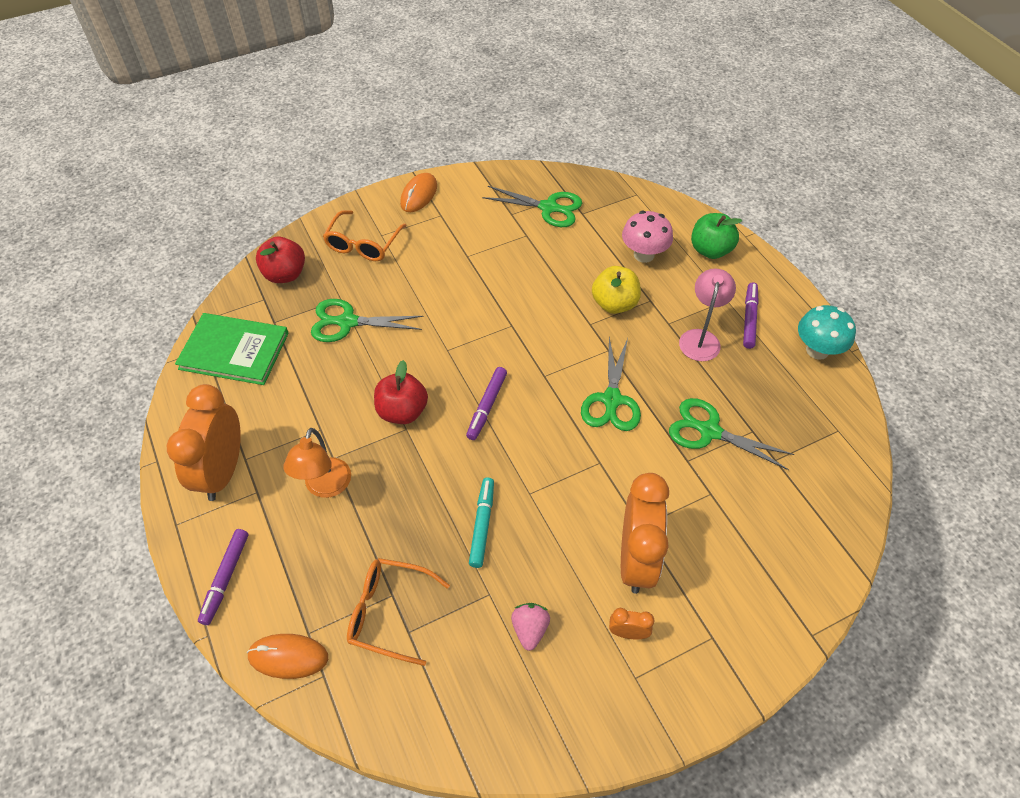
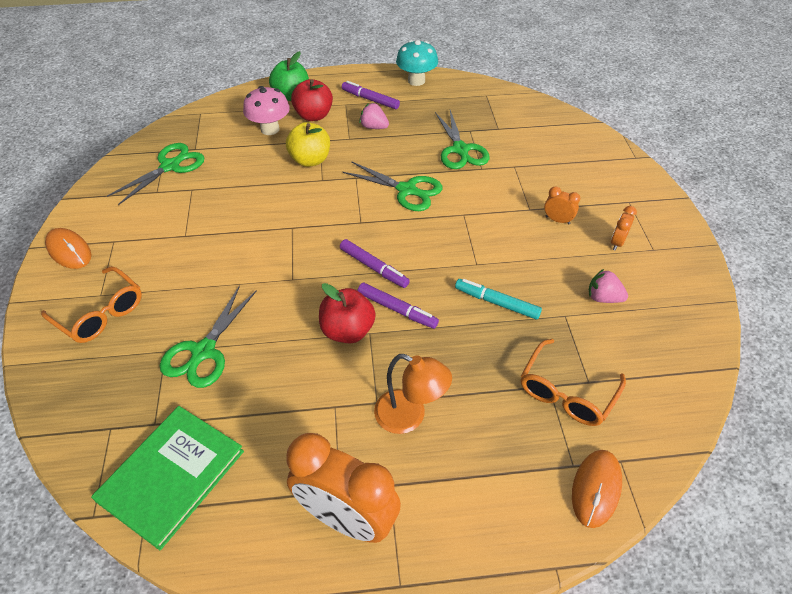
camera: 70 degrees left, 5 degrees down
purple marker [198,529,248,625] -> purple marker moved to [358,283,439,329]
red apple [256,237,305,283] -> red apple moved to [291,79,333,121]
orange clock [621,473,669,594] -> orange clock [544,187,580,225], size x0.43
green scissors [669,398,794,470] -> green scissors turned 60 degrees counterclockwise [435,110,490,169]
pink lamp [679,269,736,361] -> pink strawberry [359,103,389,129]

